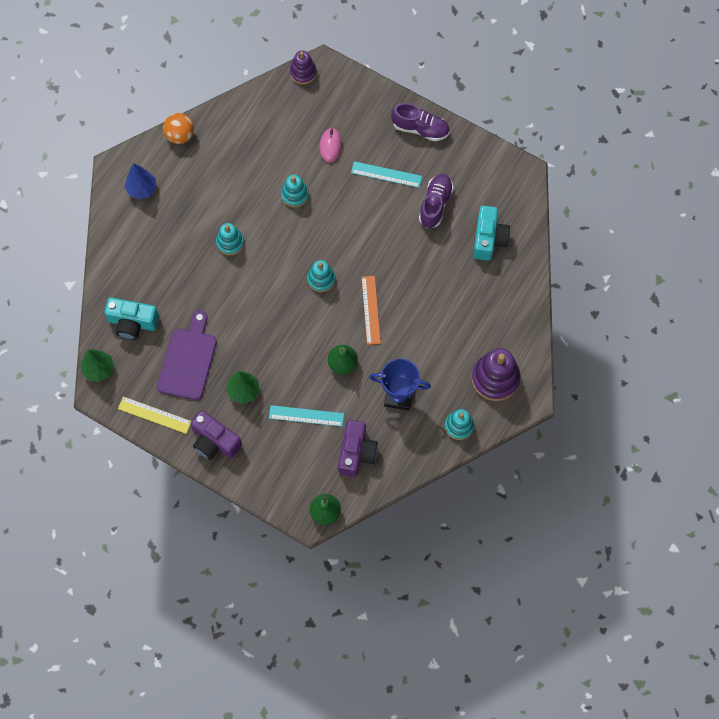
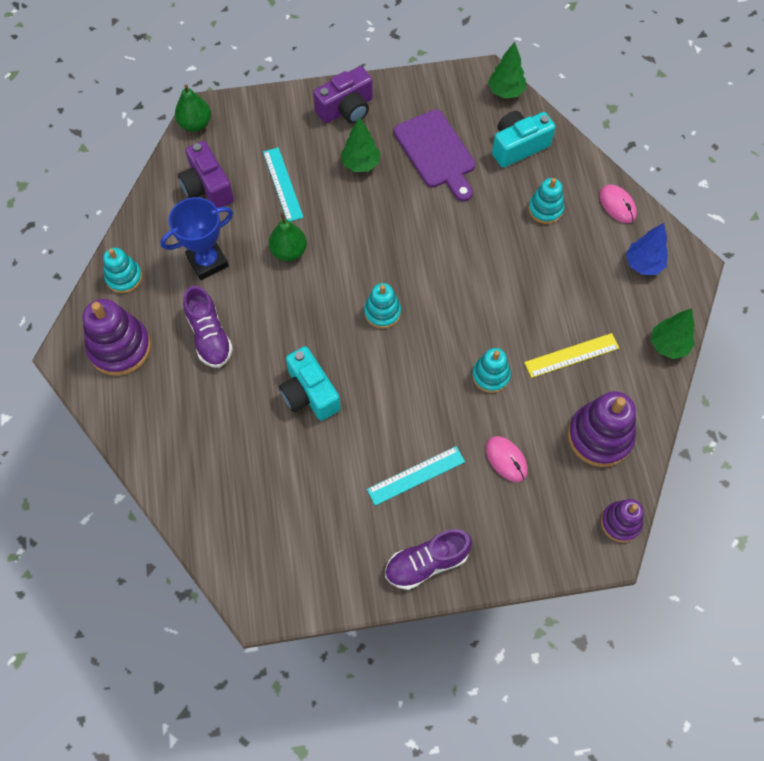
camera: 140 degrees right, 5 degrees down
yellow ruler [118,397,191,434] -> yellow ruler moved to [524,333,619,378]
orange ball [163,113,194,144] -> green tree [651,308,695,359]
purple camera [190,410,242,460] -> purple camera turned 150 degrees clockwise [313,66,373,124]
turquoise stacking toy [216,223,244,255] -> turquoise stacking toy moved to [528,178,564,224]
turquoise ruler [269,405,344,427] -> turquoise ruler turned 75 degrees counterclockwise [263,147,304,221]
orange ruler [361,276,381,345] -> none
purple shoe [419,174,454,228] -> purple shoe moved to [183,286,233,368]
turquoise camera [473,206,510,261] -> turquoise camera moved to [279,346,341,421]
none -> purple stacking toy [568,391,636,467]
none -> pink mouse [599,185,637,223]

